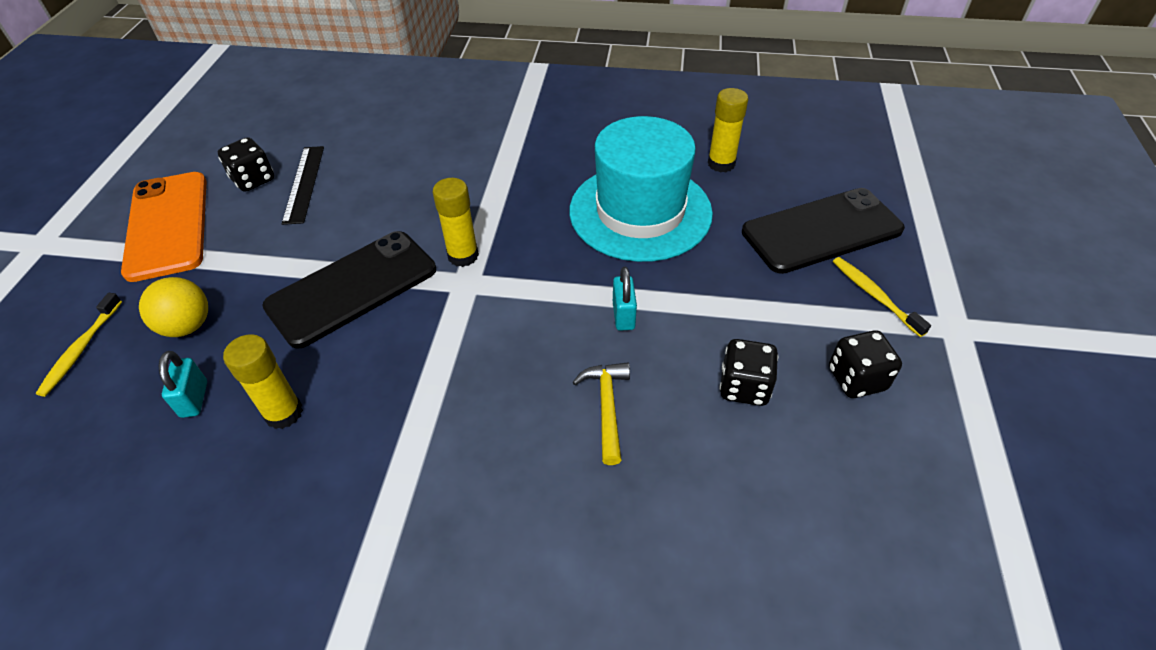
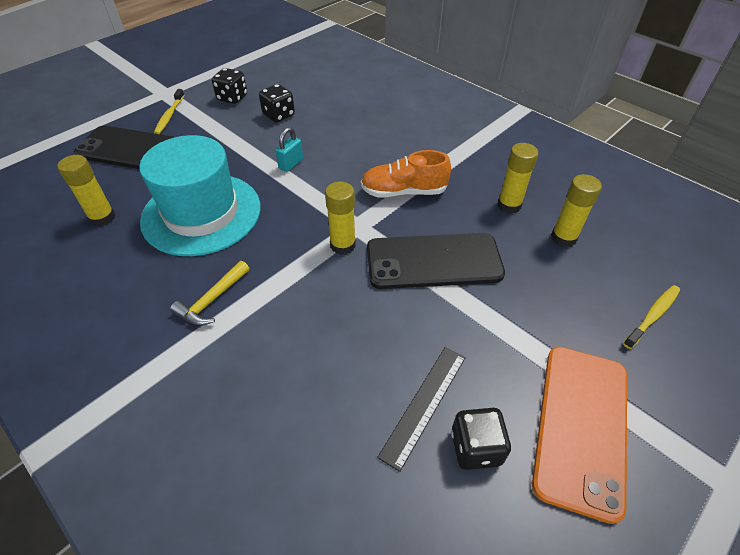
camera: 145 degrees left, 0 degrees up
yellow ball [139,277,208,337] -> none
turquoise padlock [159,351,207,418] -> yellow glue stick [551,174,602,247]
yellow hammer [573,362,630,465] -> yellow hammer moved to [170,261,250,326]
none -> orange shoe [361,150,451,197]

